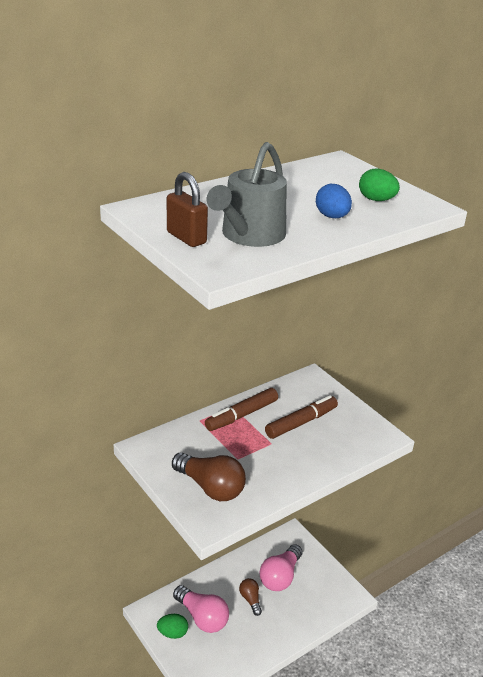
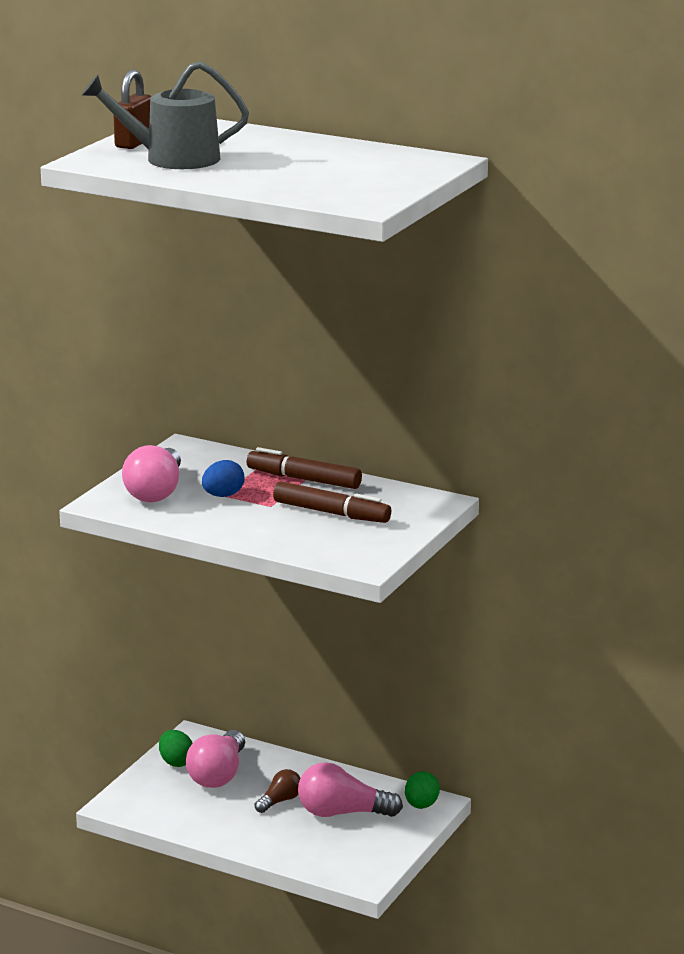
camera: 65 degrees right, 10 degrees down
brown light bulb [172,453,246,501] -> pink light bulb [122,445,181,502]
blue egg [316,184,352,218] -> blue egg moved to [202,460,245,497]
green egg [359,168,400,201] -> green egg moved to [405,772,440,809]

